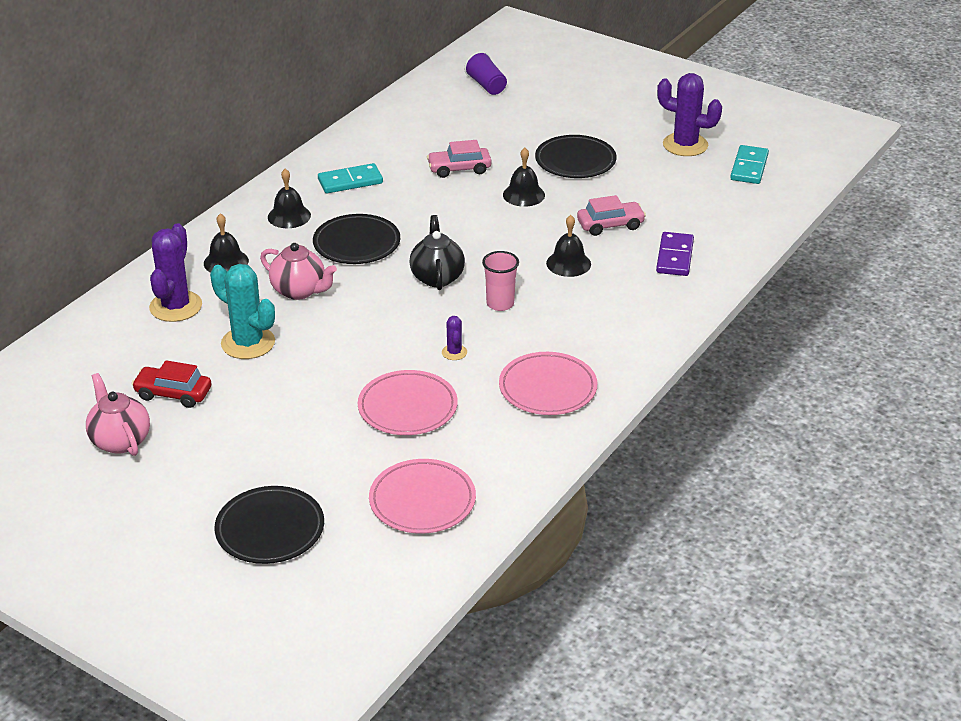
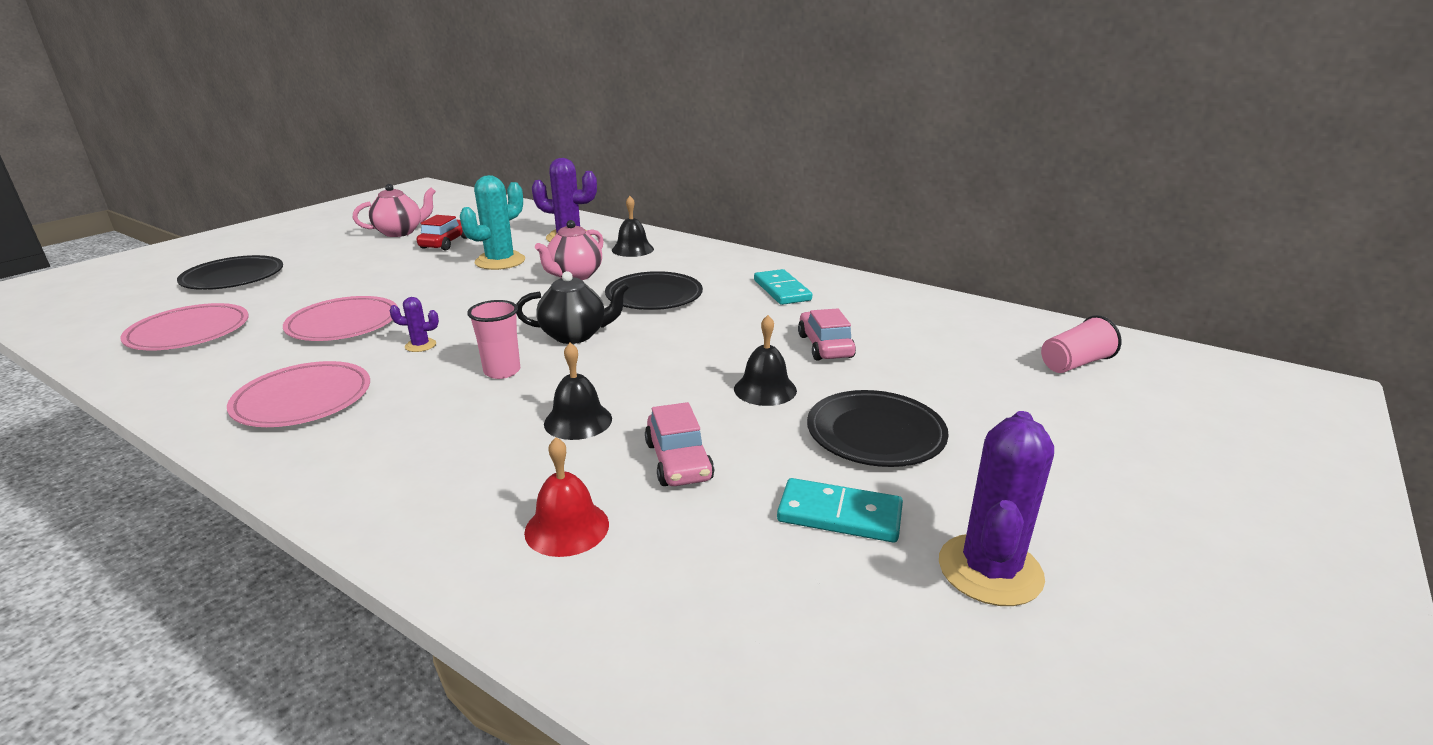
camera: 90 degrees right, 10 degrees down
black bell [268,169,311,228] -> none
purple cup [464,51,507,95] -> pink cup [1041,315,1121,373]
purple domino [656,232,694,276] -> red bell [524,437,609,557]
turquoise domino [730,145,769,184] -> turquoise domino moved to [777,478,903,543]

